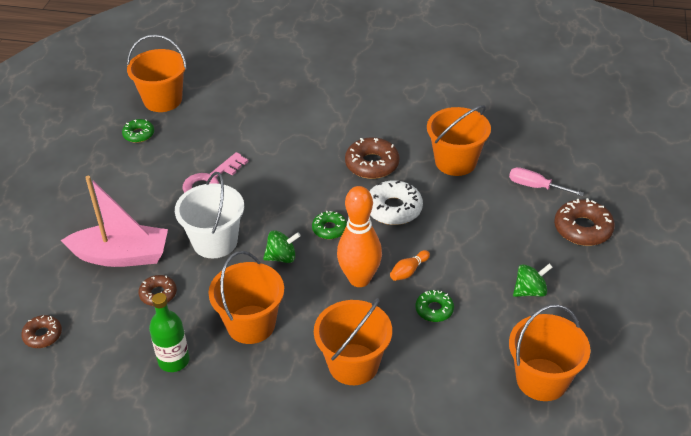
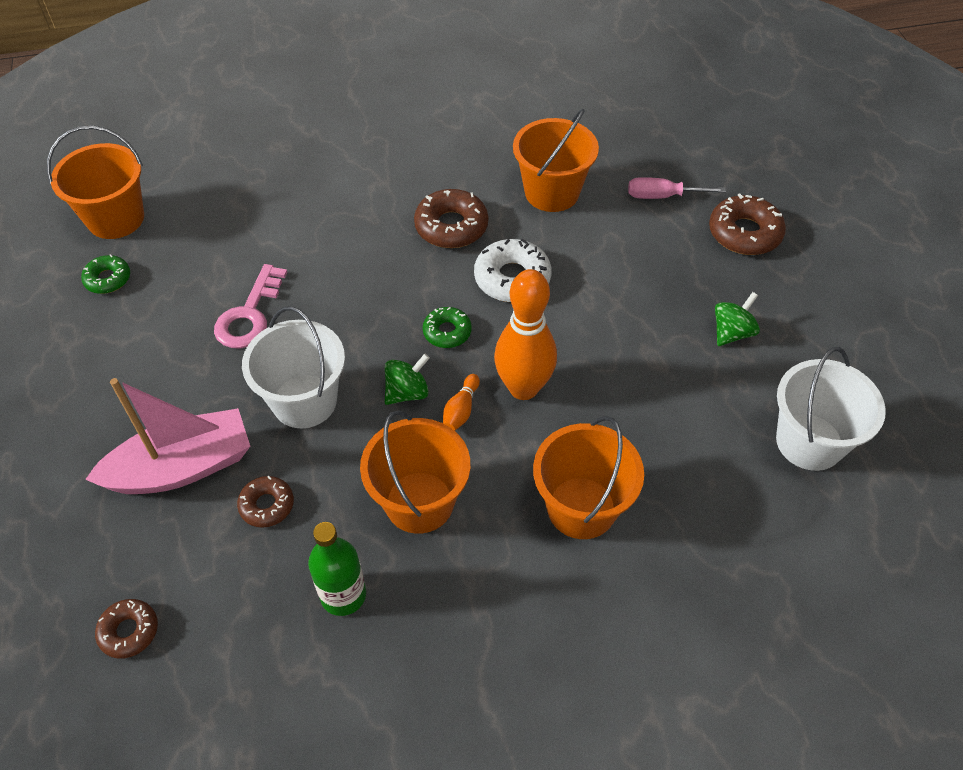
camera: 25 degrees left, 10 degrees up
orange bowling pin [390,250,430,281] -> orange bowling pin moved to [443,374,480,431]
green donut [415,290,454,322] -> none
orange bucket [509,304,590,401] -> white bucket [776,347,886,471]

